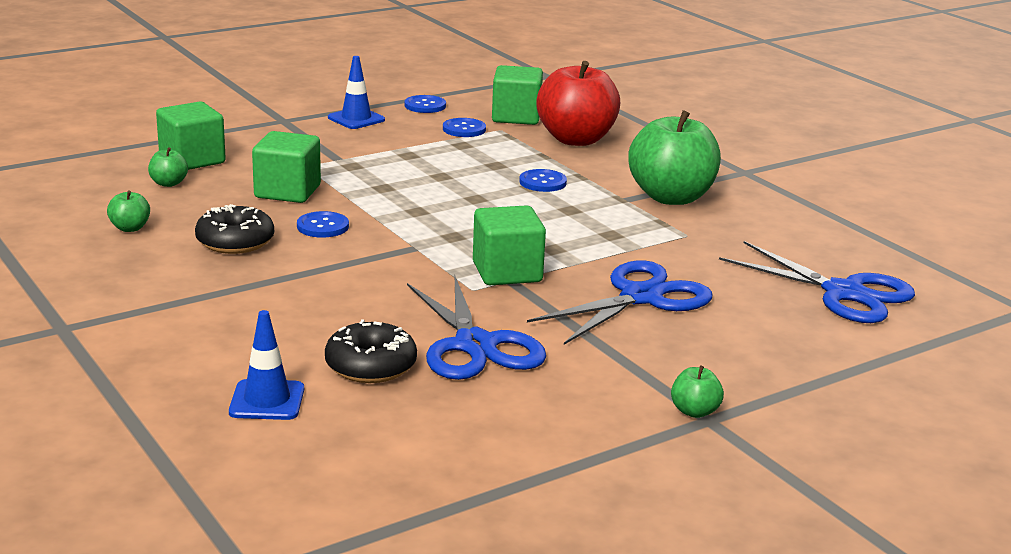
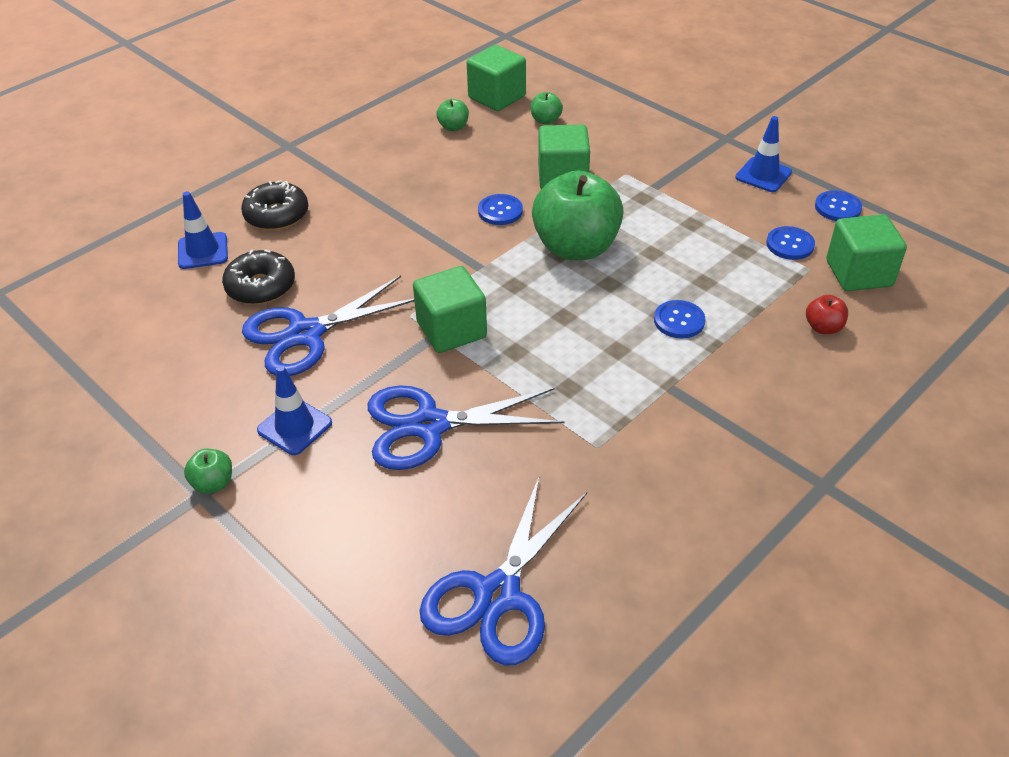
camera: 80 degrees right, 20 degrees up
green cube [156,102,226,170] -> green cube moved to [467,45,526,111]
black donut [195,204,274,254] -> black donut moved to [241,180,308,231]
blue scissors [527,260,712,345] -> blue scissors turned 135 degrees clockwise [368,385,565,470]
red apple [536,61,620,146] -> red apple [806,295,848,334], size x0.42
green apple [628,110,721,205] -> green apple moved to [532,170,624,260]
none -> blue traffic cone [257,365,332,455]

